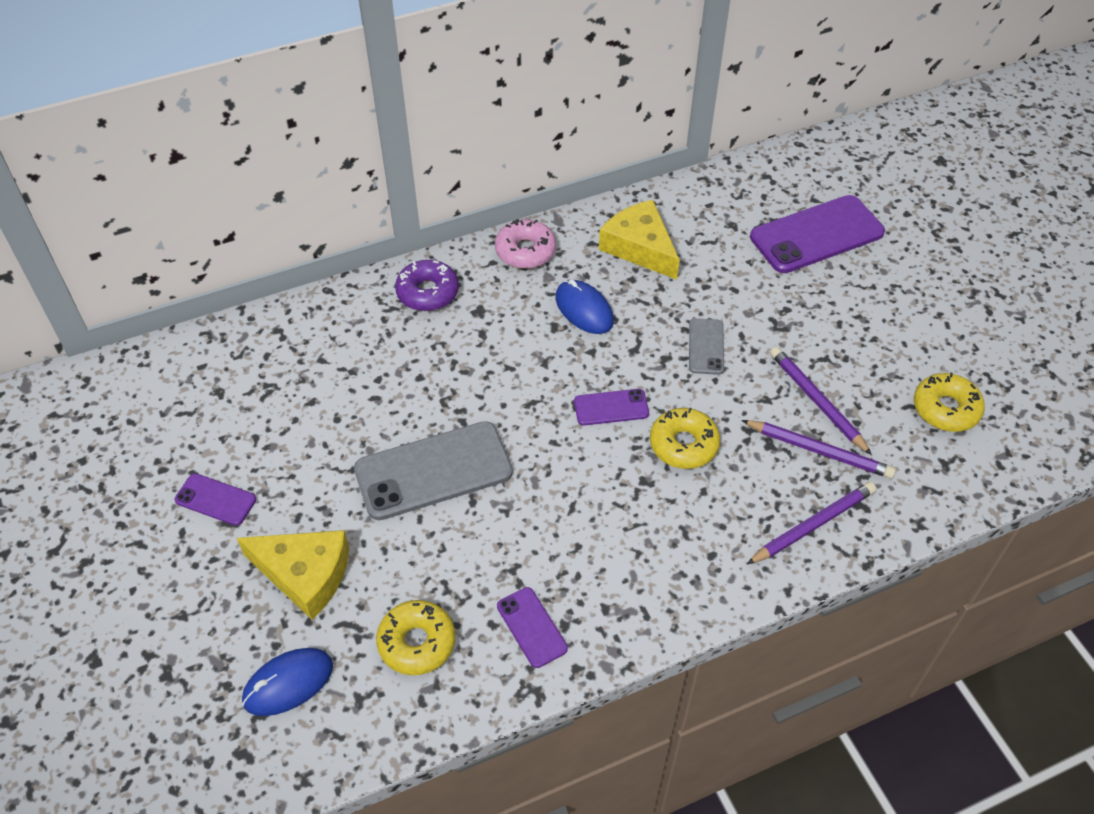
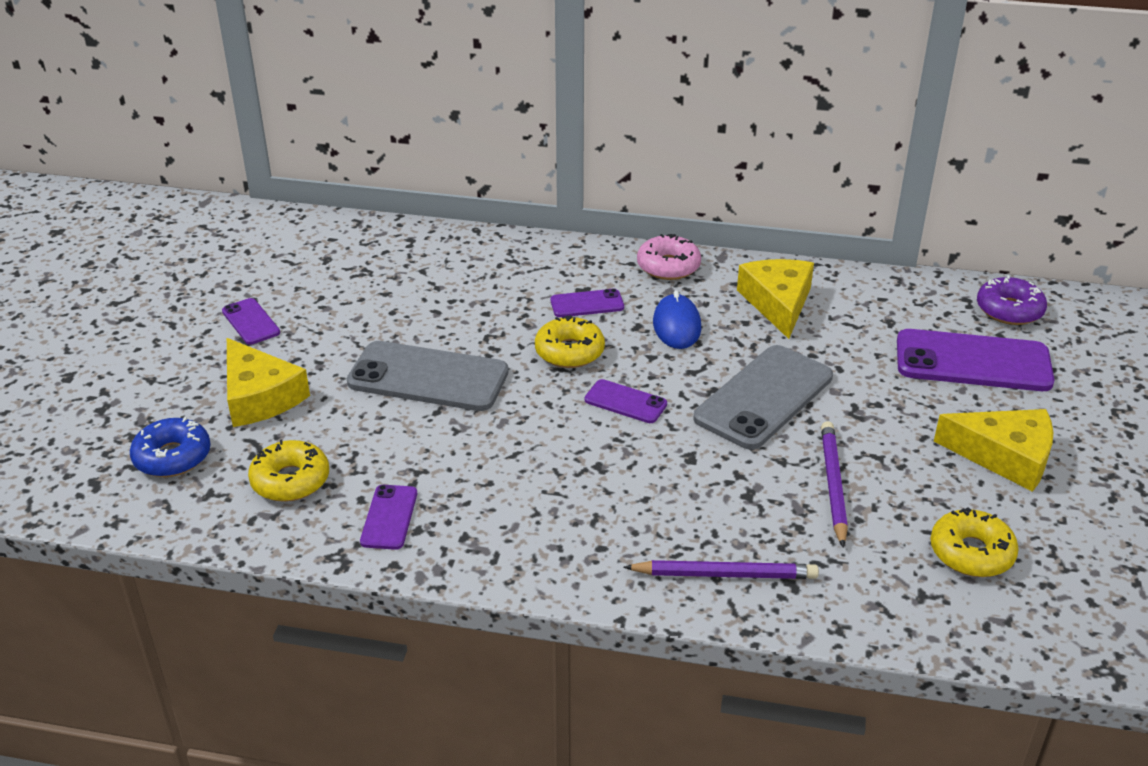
camera: 35 degrees right, 15 degrees down
blue mouse [242,648,333,716] -> blue donut [130,417,211,477]
purple donut [395,260,459,311] -> purple donut moved to [977,275,1047,325]
yellow donut [650,408,720,469] -> yellow donut moved to [535,315,605,368]
grey phone [689,318,724,375] -> grey phone [693,345,833,450], size x1.99
purple pencil [741,420,896,479] -> none
none -> purple phone [551,288,624,317]
none -> yellow cheese [934,409,1054,492]

